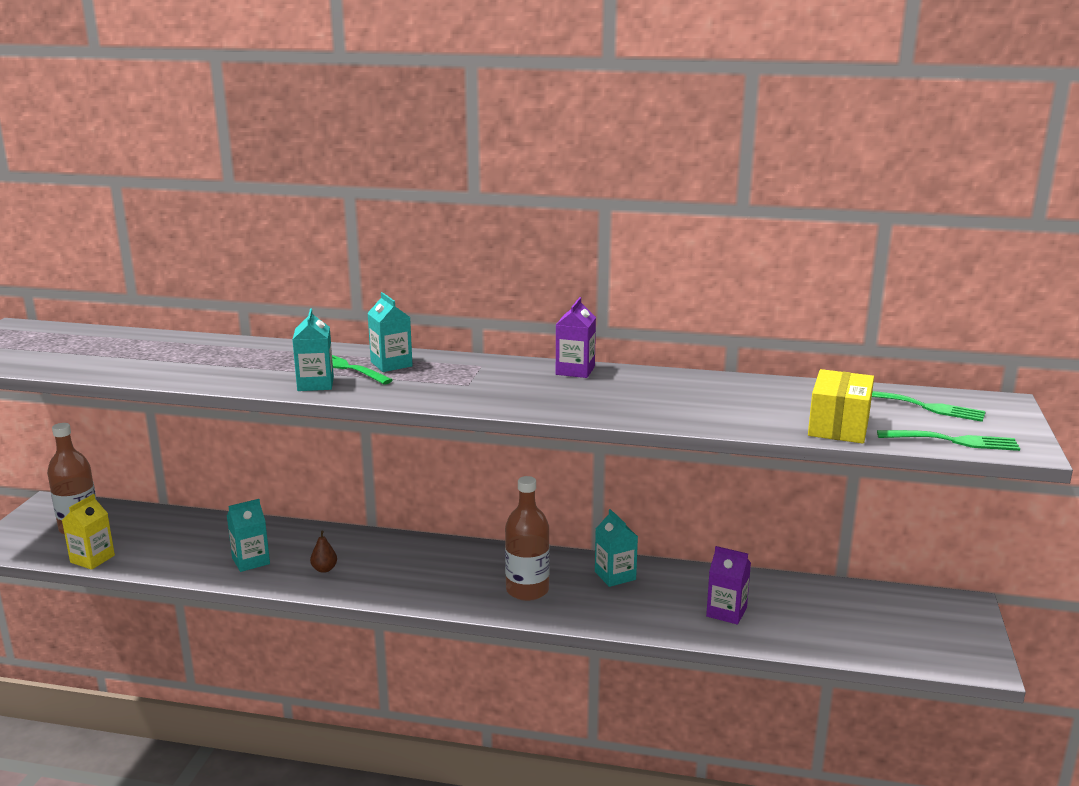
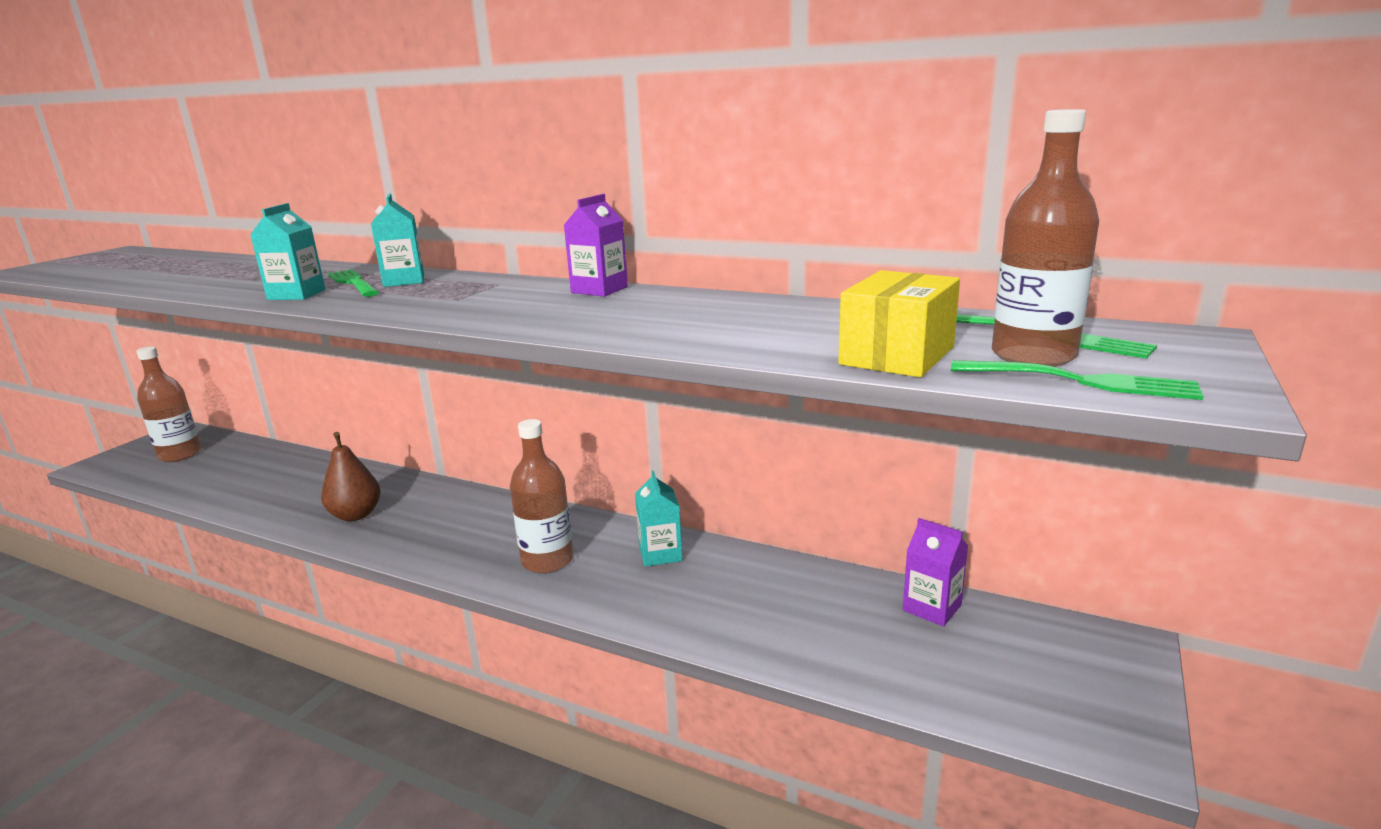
camera: 15 degrees right, 0 degrees up
yellow carton [62,494,115,570] -> none
turquoise carton [227,499,270,572] -> none
brown pear [310,530,337,573] -> brown pear [321,432,380,521], size x1.85
purple carton [706,546,751,625] -> purple carton moved to [903,518,969,626]
none -> brown bottle [992,109,1099,367]

